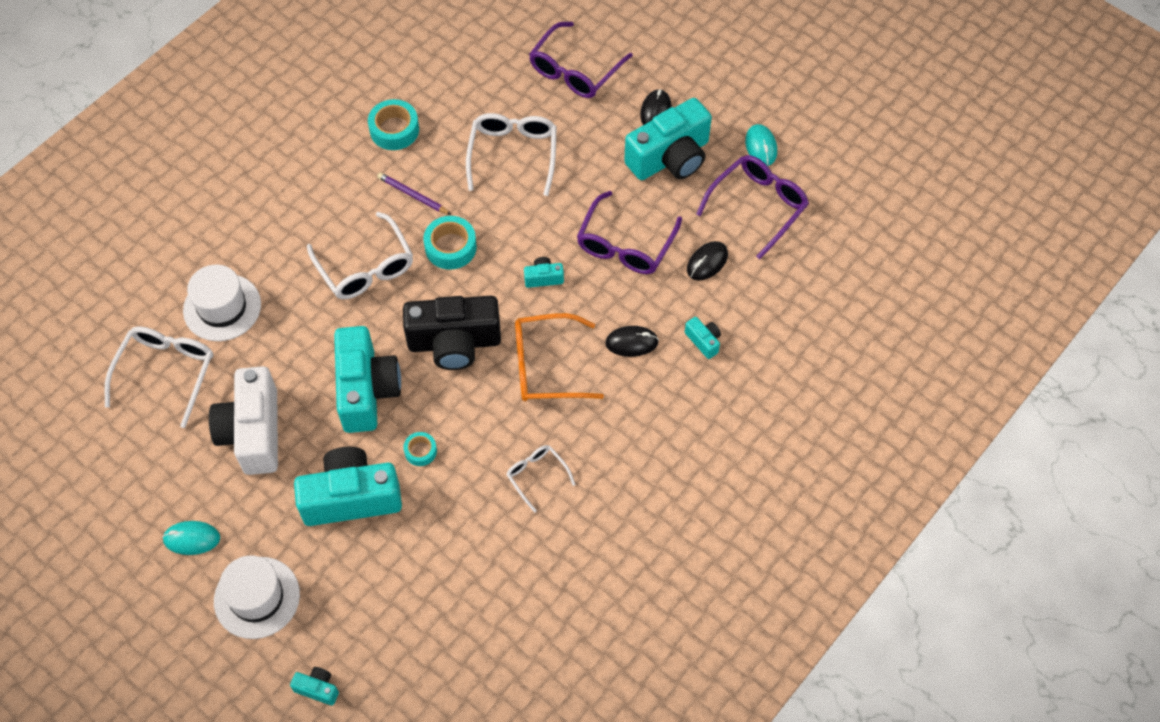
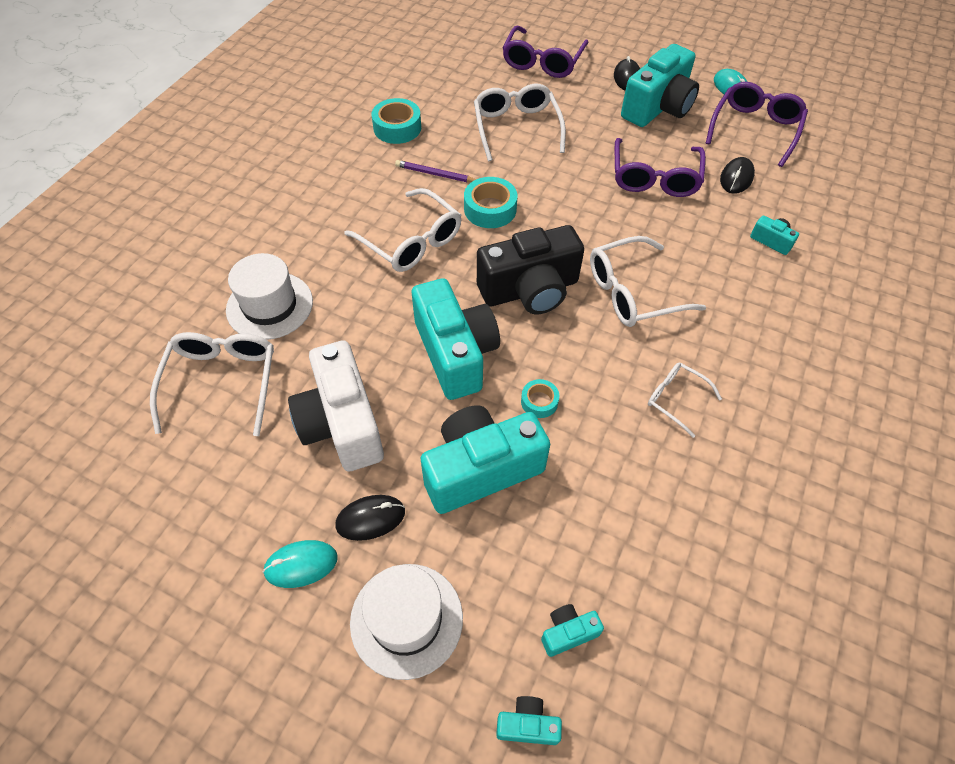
camera: 15 degrees left, 5 degrees down
orange glasses [515,313,604,401] -> white glasses [590,236,706,327]
turquoise camera [524,257,564,288] -> turquoise camera moved to [541,604,604,657]
black mouse [605,326,659,357] -> black mouse moved to [336,495,405,541]

